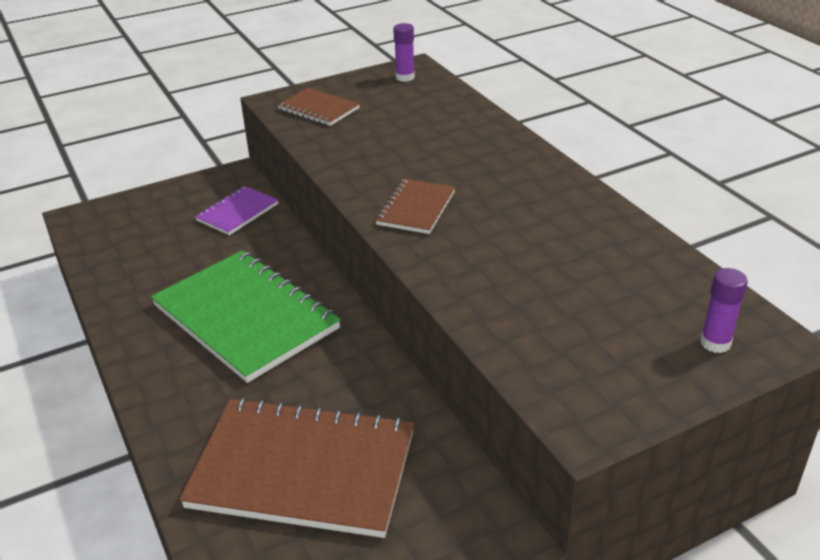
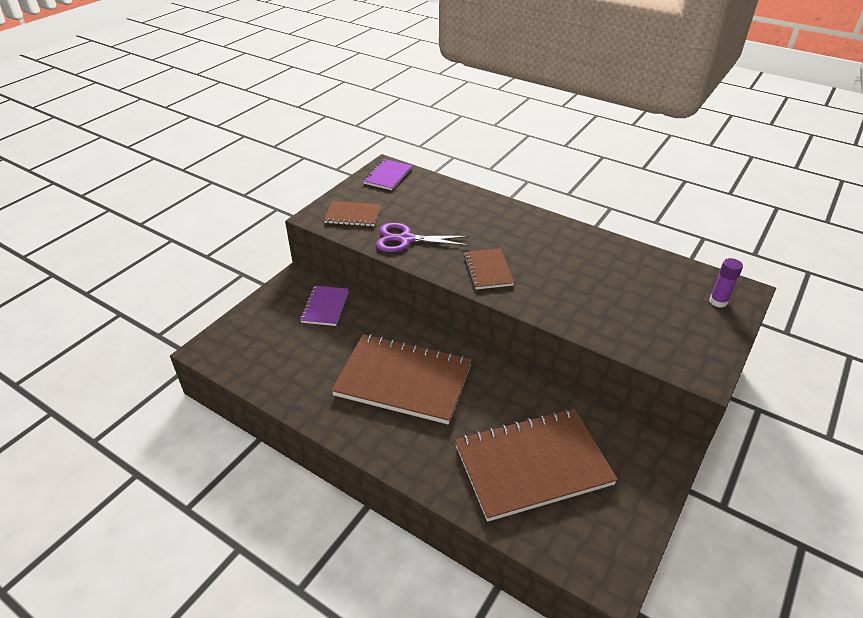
camera: 30 degrees left, 5 degrees up
green notebook [151,250,341,383] -> brown notebook [331,334,472,424]
purple glue stick [393,23,415,82] -> purple notebook [363,159,412,190]
none -> purple scissors [376,223,470,252]

